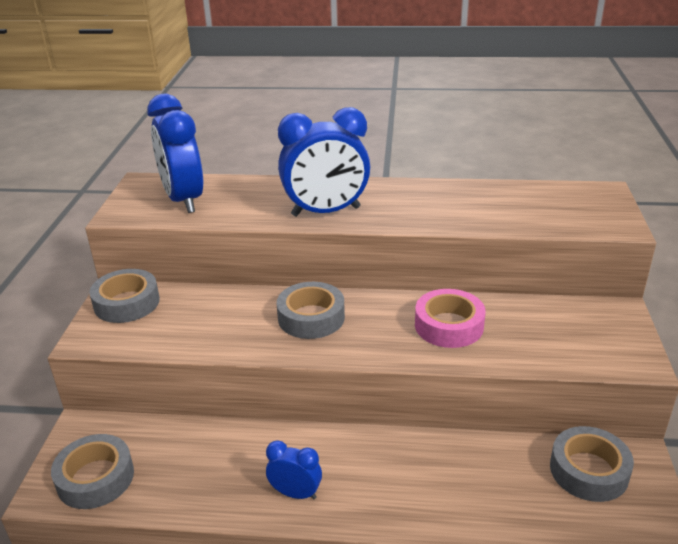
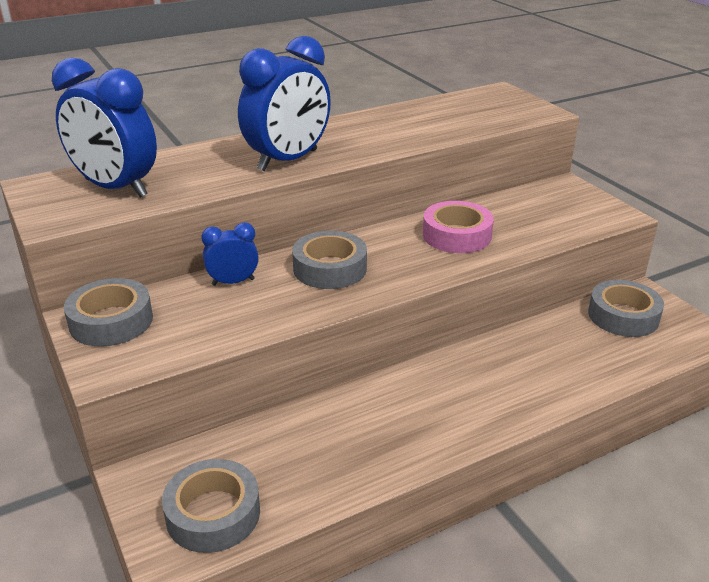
camera: 35 degrees left, 0 degrees up
blue clock [266,440,322,500] -> blue clock moved to [201,222,259,286]

